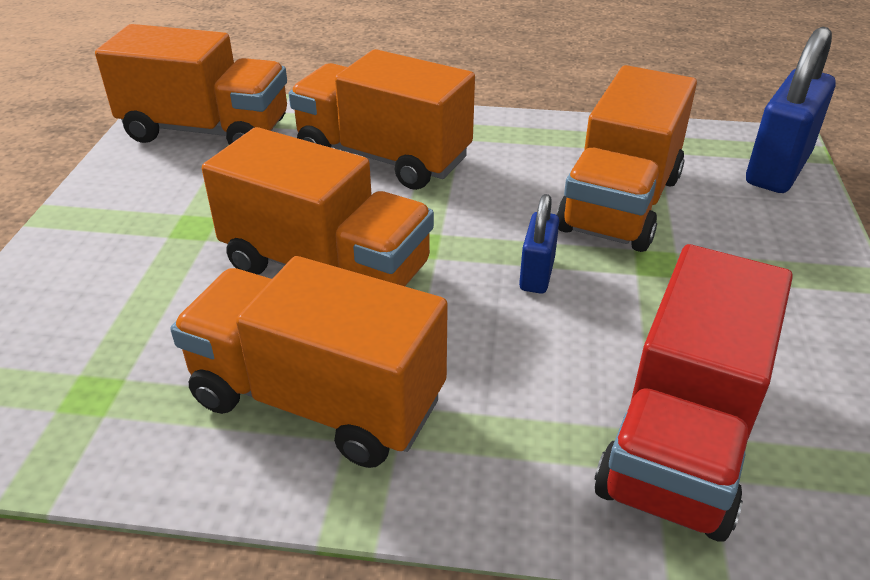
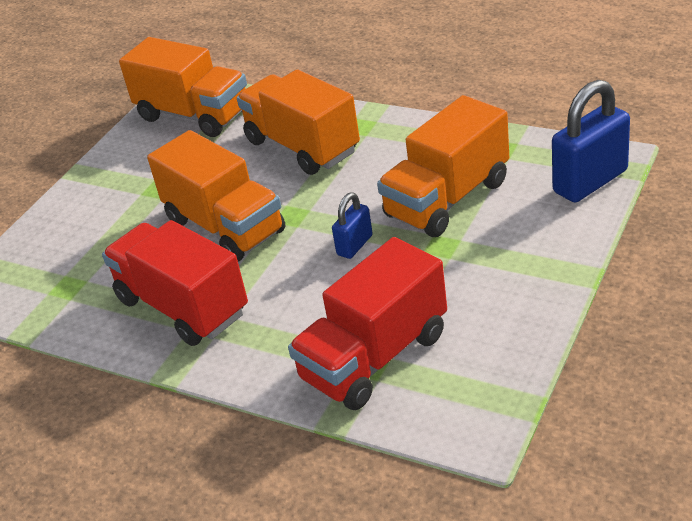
camera: 25 degrees right, 0 degrees up
orange truck [170,256,448,468] -> red truck [102,220,248,346]

